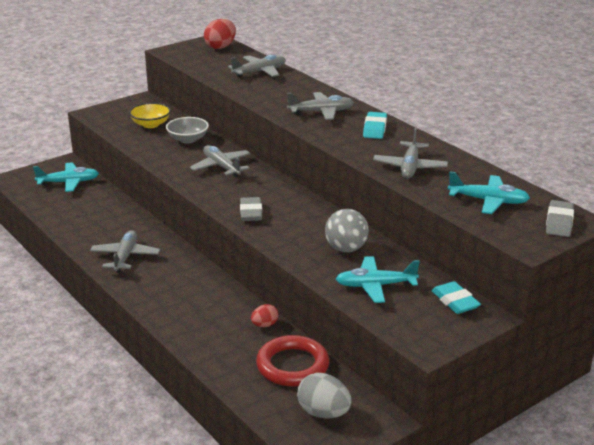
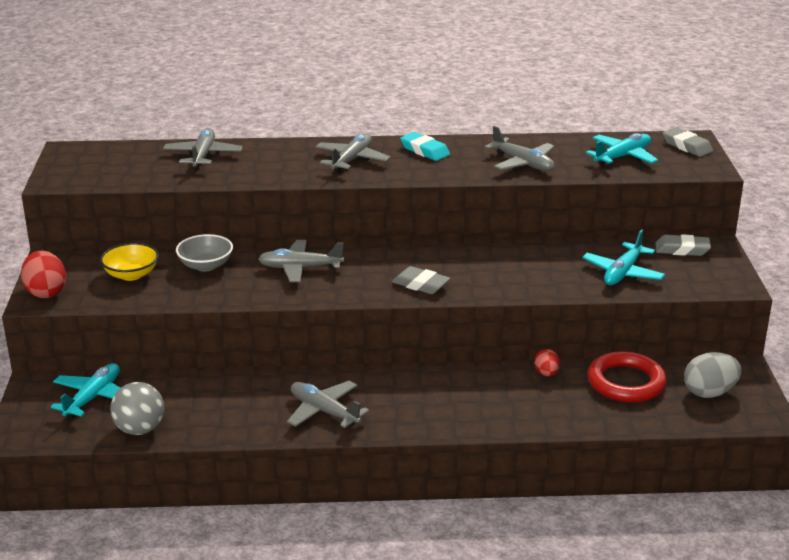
camera: 55 degrees left, 0 degrees up
red egg [204,19,236,49] -> red egg moved to [21,251,66,298]
grey ball [325,209,369,252] -> grey ball moved to [110,382,164,435]
turquoise eraser [432,281,481,314] -> grey eraser [655,234,711,256]

